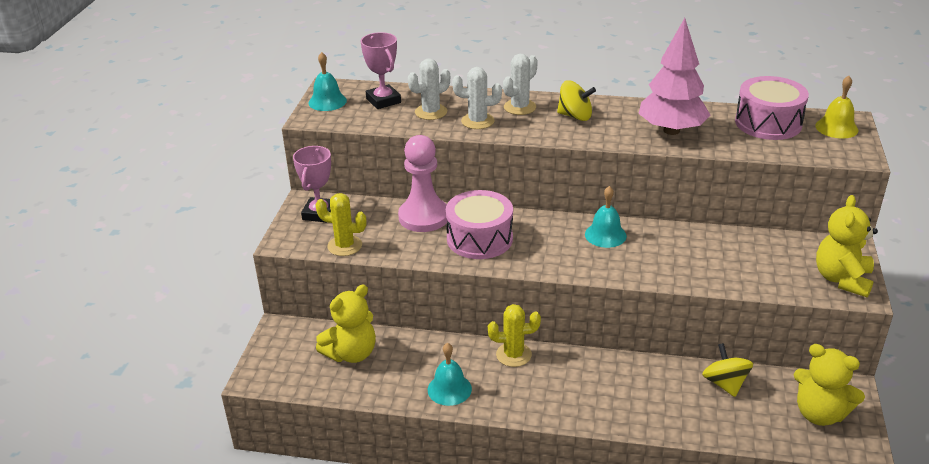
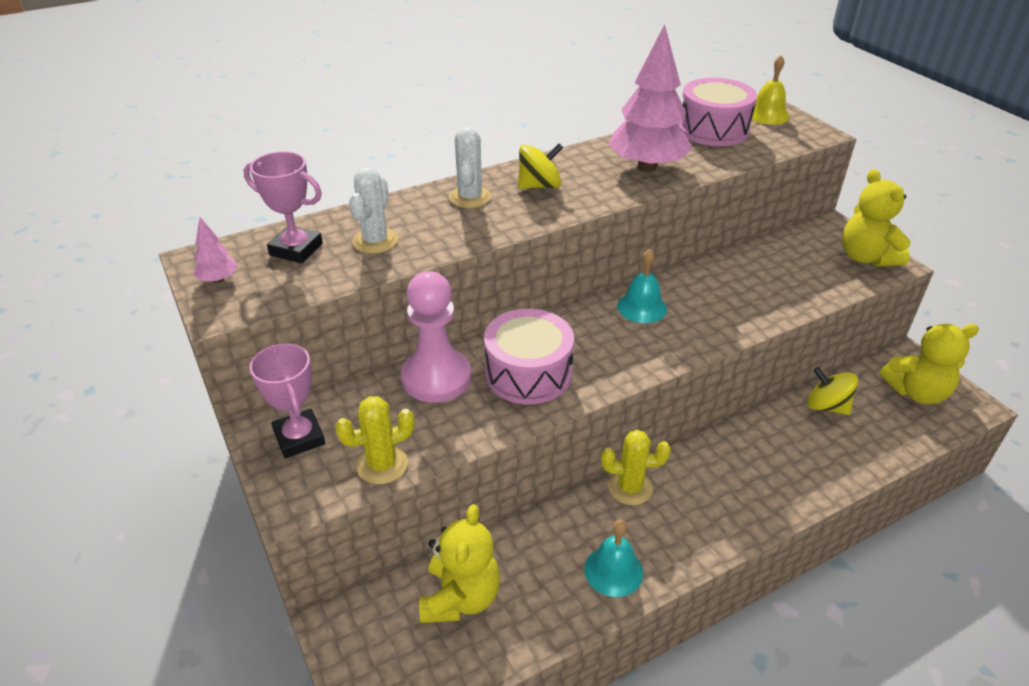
camera: 40 degrees left, 5 degrees up
turquoise bell [309,52,347,111] -> pink tree [193,217,238,283]
white cactus [452,67,502,129] -> none
yellow cactus [488,304,541,367] -> yellow cactus turned 45 degrees clockwise [601,430,671,505]

